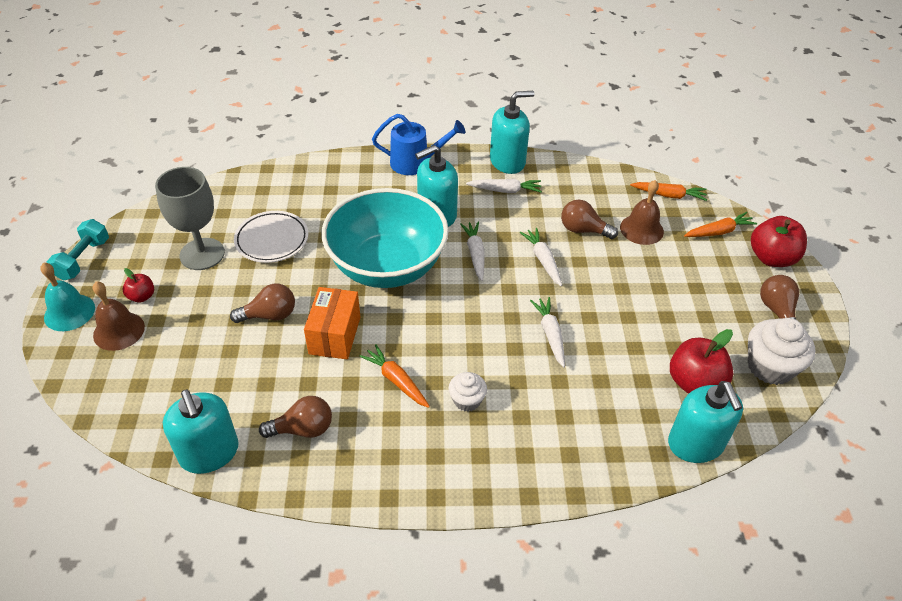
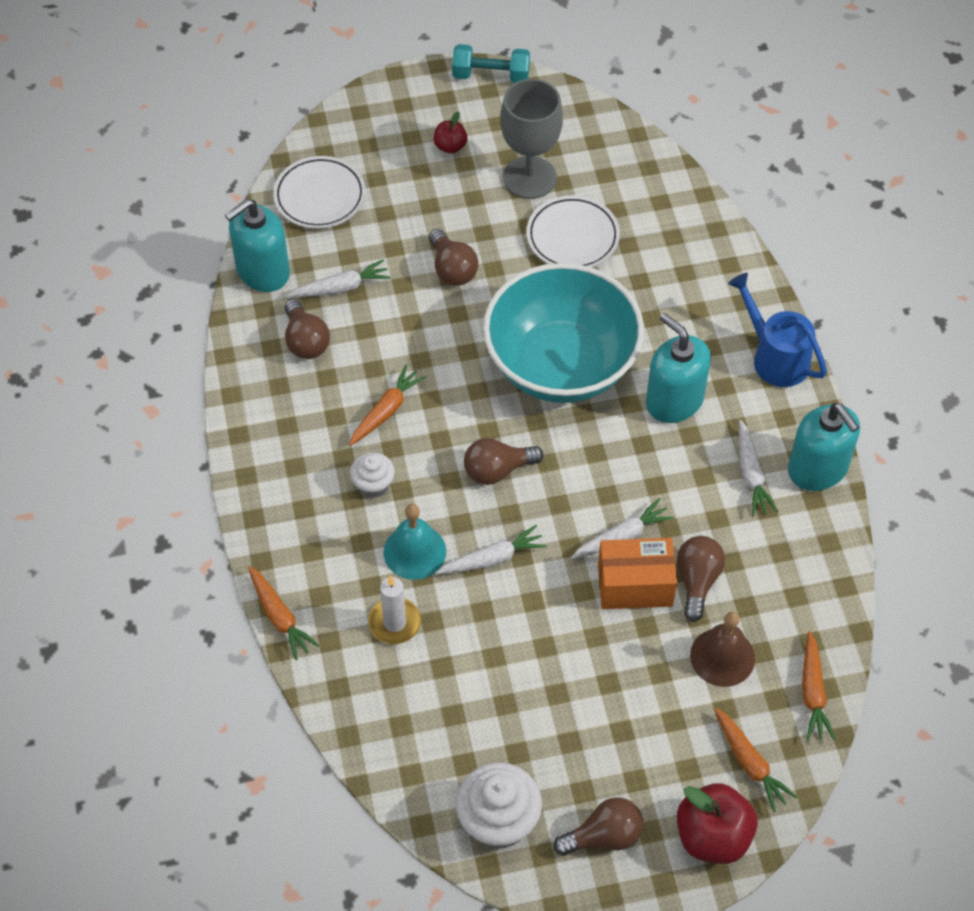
camera: 80 degrees right, 10 degrees up
turquoise bell [40,262,95,331] -> turquoise bell moved to [384,504,446,580]
brown bell [93,281,145,351] -> none
orange box [304,287,360,359] -> orange box moved to [598,538,677,609]
blue watering can [372,114,465,175] -> blue watering can turned 150 degrees clockwise [728,273,827,387]
white carrot [460,222,485,281] -> white carrot moved to [287,259,391,297]
turquoise soap dispenser [668,381,743,463] -> none
red apple [670,329,733,394] -> none
none -> orange carrot [248,566,320,660]
none -> white plate [273,156,366,229]
none -> white candle [368,575,421,644]
none -> brown light bulb [464,438,543,485]

